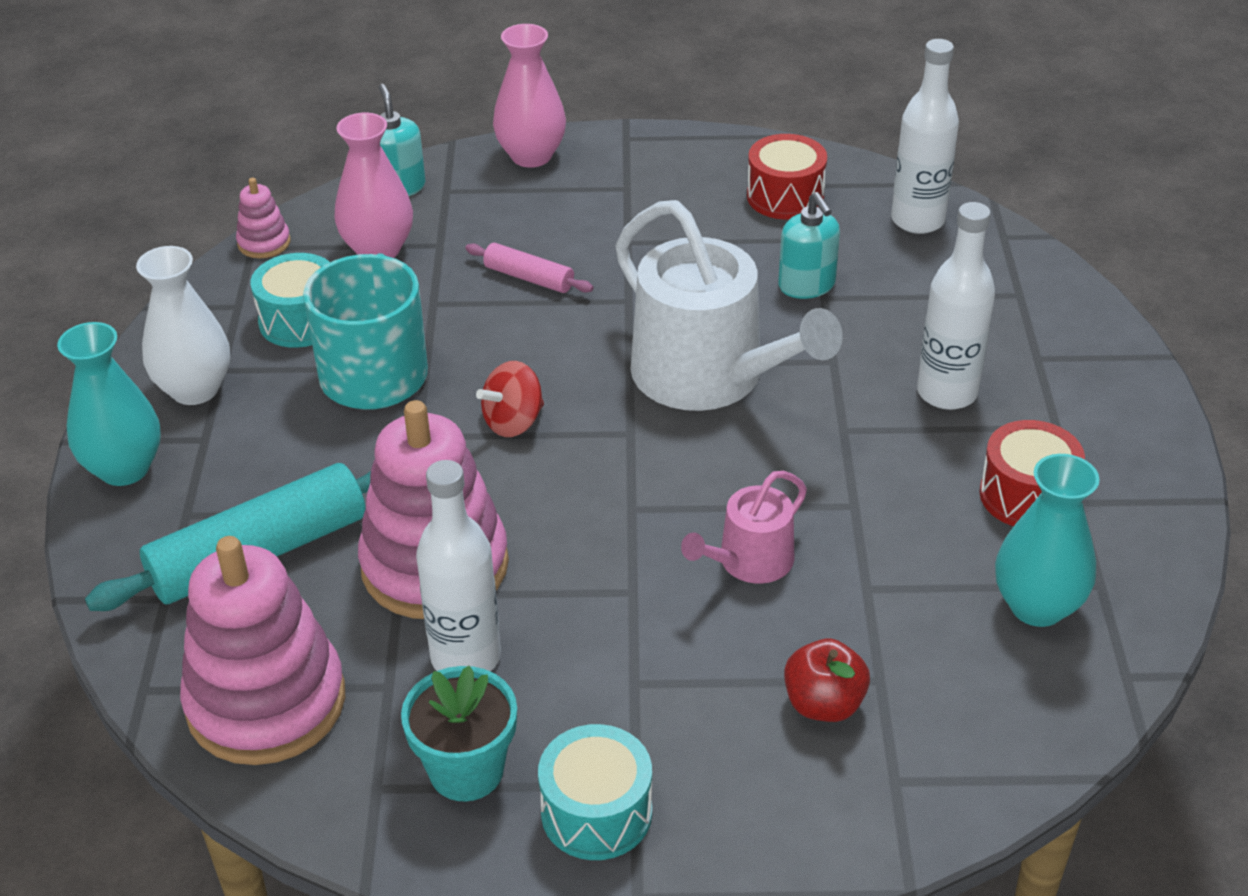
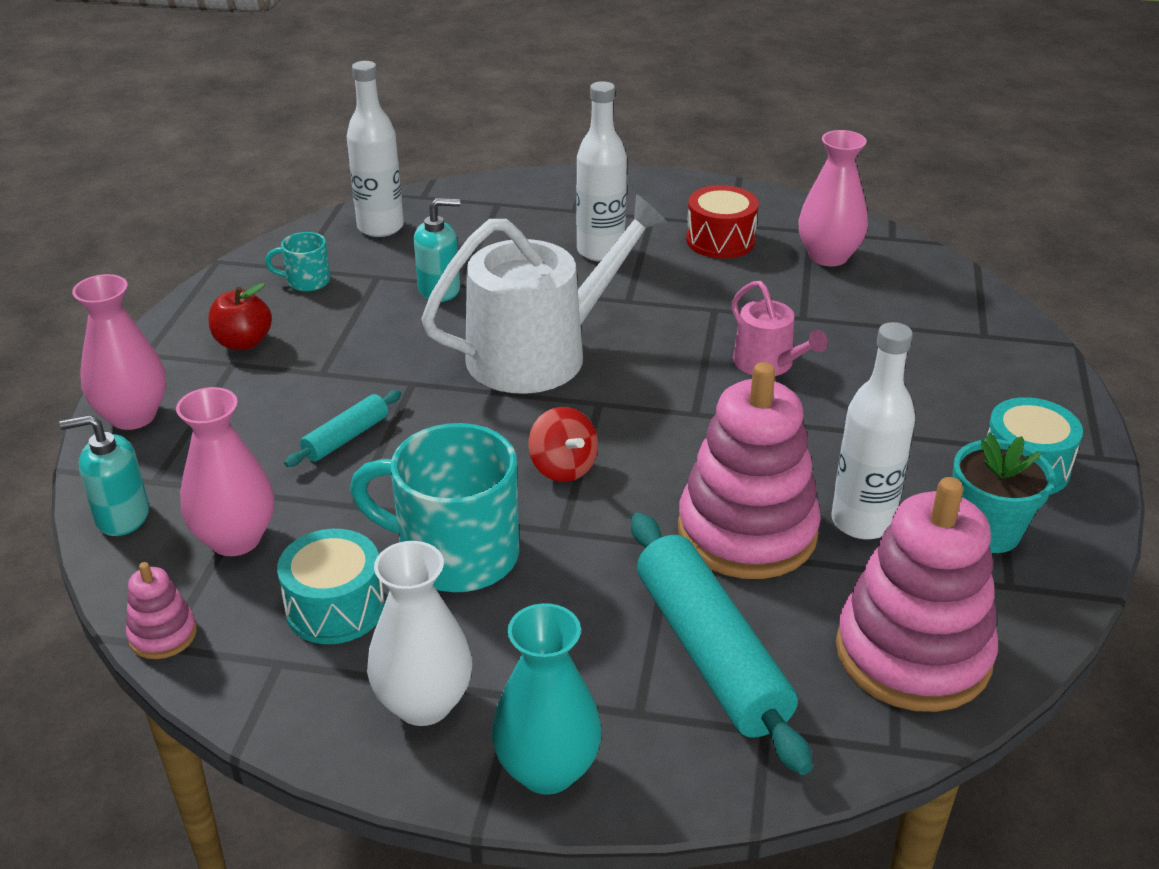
camera: 80 degrees left, 5 degrees down
pink rolling pin [465,243,594,293] -> turquoise rolling pin [284,390,402,467]
red drum [747,134,827,220] -> turquoise mug [265,232,330,292]
red apple [784,639,870,722] -> red apple moved to [208,283,272,350]
turquoise vase [995,454,1100,627] -> pink vase [798,130,868,266]

